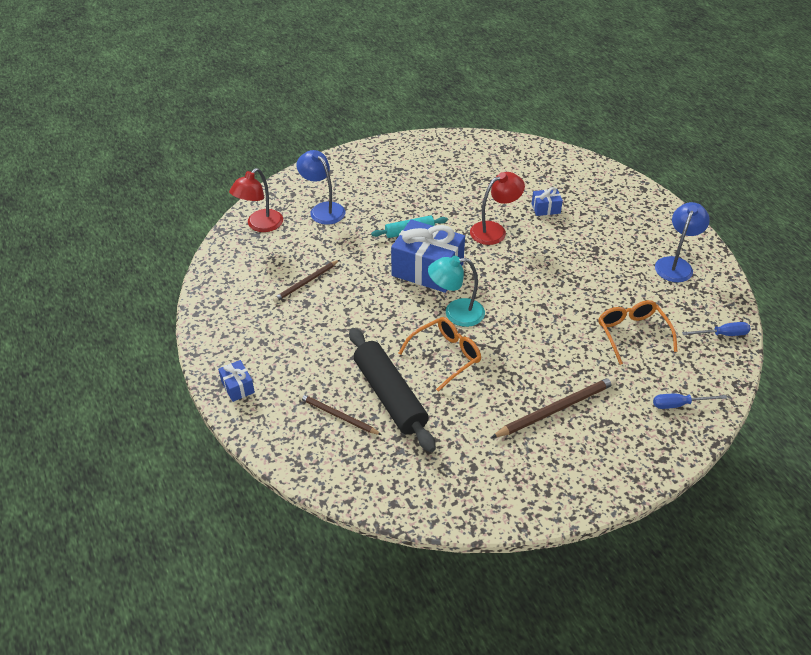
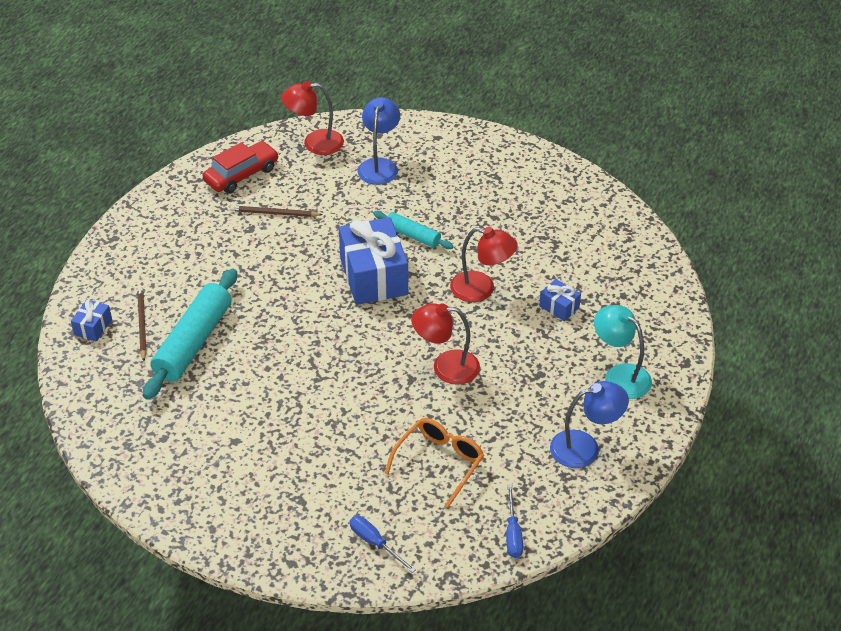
camera: 50 degrees right, 0 degrees up
blue gift [218,360,255,402] -> blue gift moved to [71,299,112,342]
black rolling pin [349,328,436,452] -> turquoise rolling pin [143,268,237,400]
orange glasses [399,317,481,392] -> none
turquoise lamp [428,256,485,327] -> turquoise lamp moved to [594,305,652,399]
brown pencil [491,376,617,438] -> none
blue screwdriver [682,322,751,336] -> blue screwdriver turned 45 degrees clockwise [506,484,523,558]
none -> red car [203,141,279,193]
none -> red lamp [411,303,480,385]

